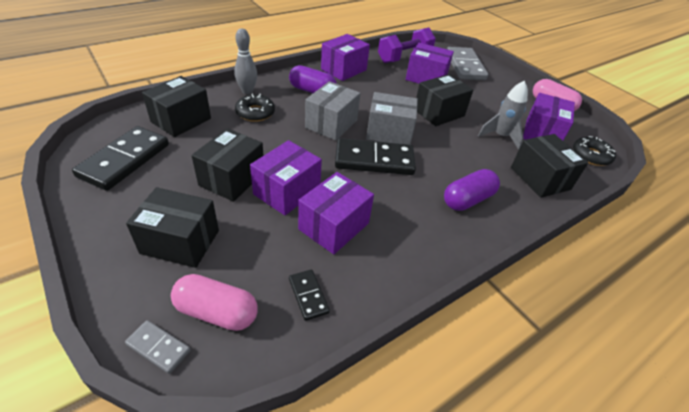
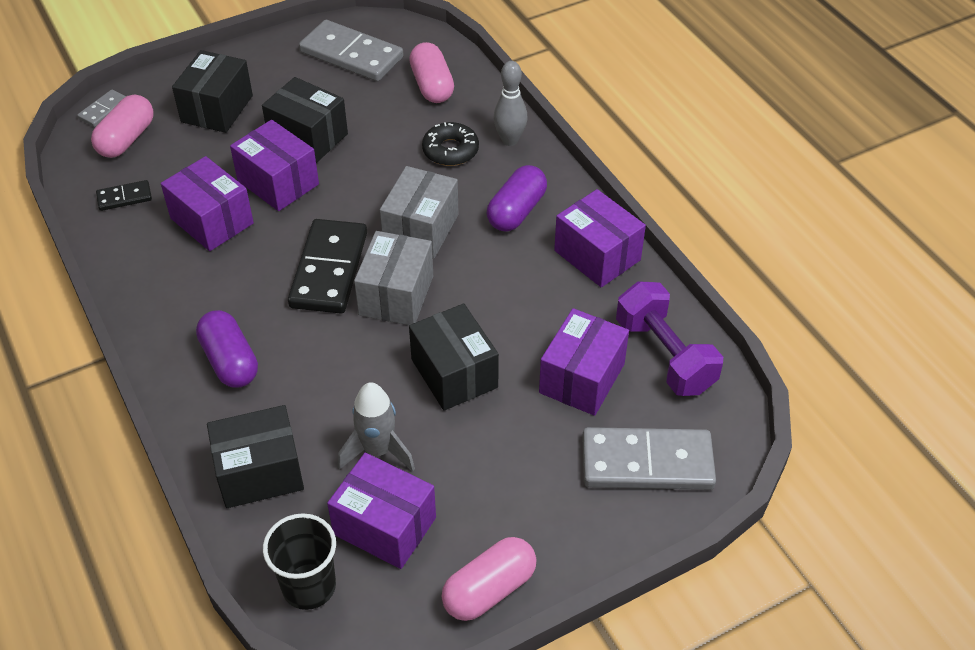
camera: 100 degrees right, 5 degrees up
black domino [72,126,169,191] -> grey domino [299,20,403,81]
black box [142,76,211,137] -> pink capsule [409,42,454,103]
grey box [305,81,361,141] -> grey box turned 75 degrees clockwise [380,166,459,259]
black donut [573,136,616,166] -> black cup [263,513,336,610]

